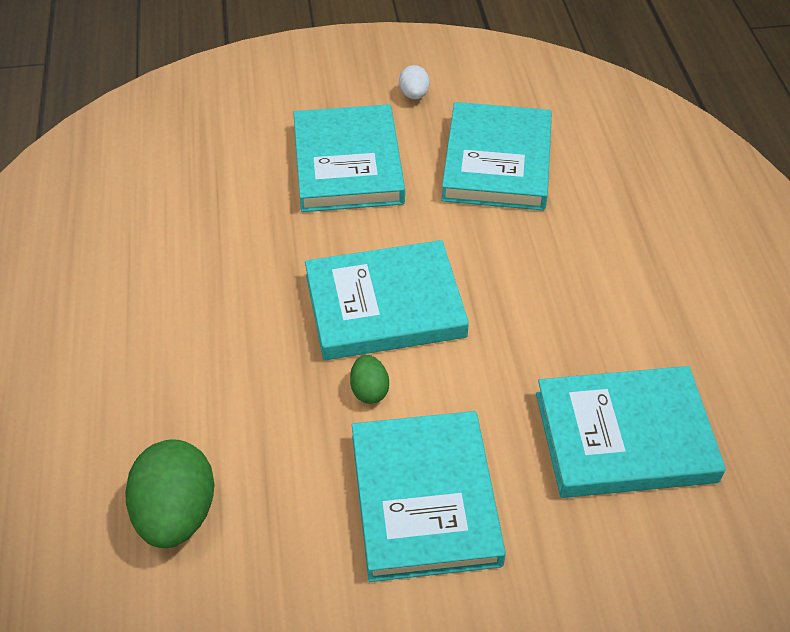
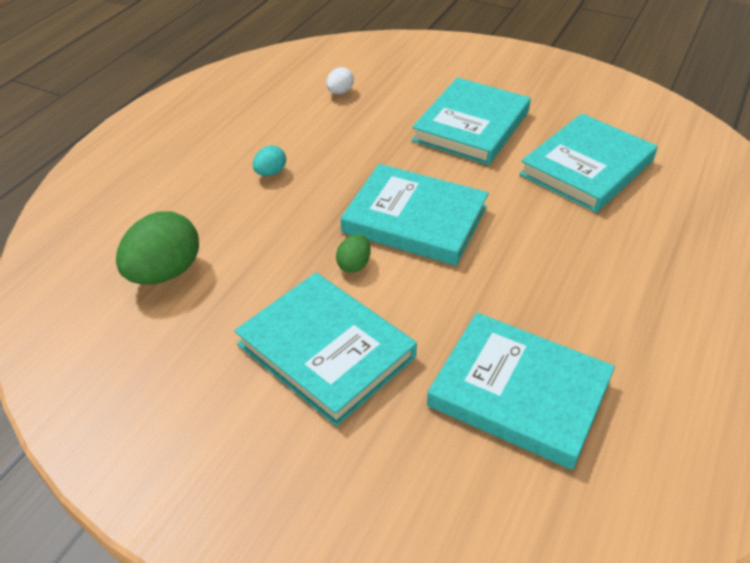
camera: 35 degrees right, 5 degrees down
turquoise book [352,411,506,582] -> turquoise book turned 75 degrees counterclockwise [234,273,417,426]
white egg [399,65,429,99] -> white egg moved to [326,67,354,94]
none -> turquoise egg [253,145,286,176]

